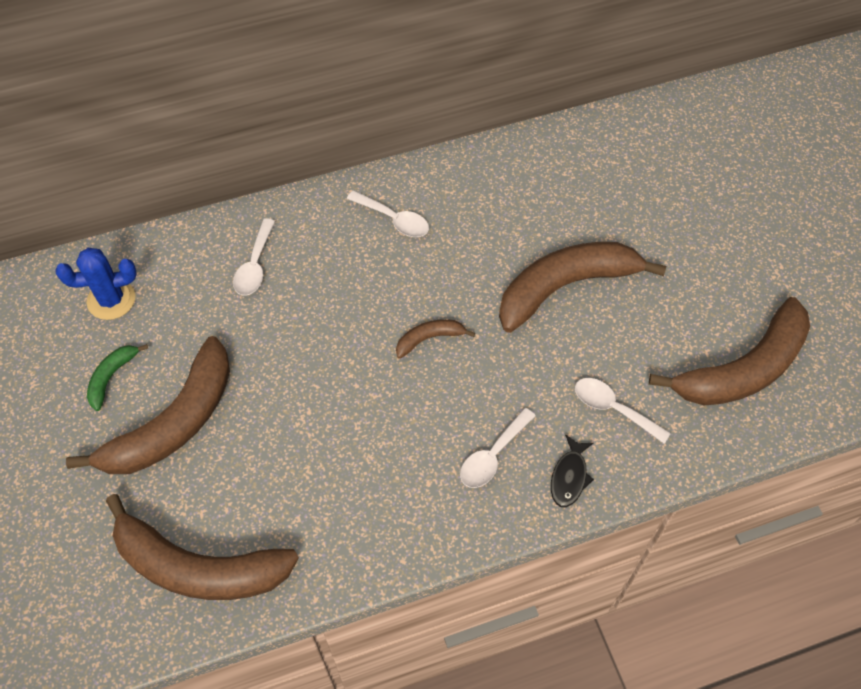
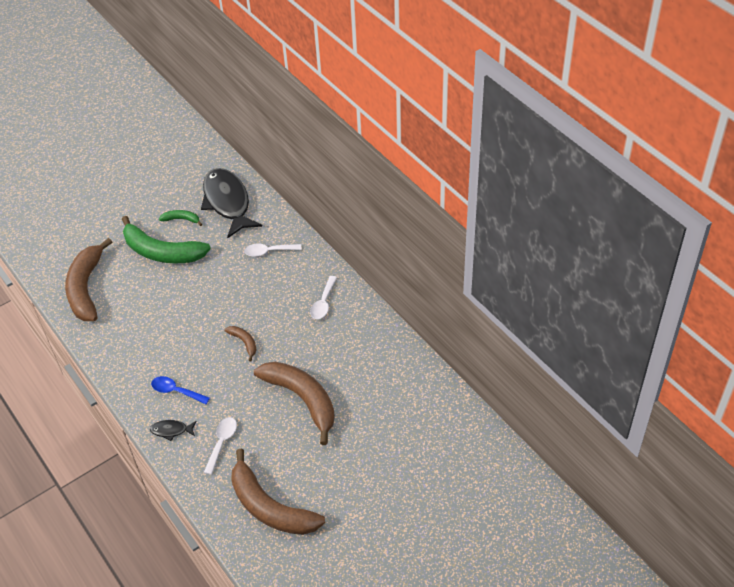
camera: 75 degrees right, 10 degrees down
blue cactus [55,248,137,320] -> black fish [201,168,262,238]
brown banana [66,336,230,474] -> green banana [122,216,211,263]
white spoon [460,408,536,488] -> blue spoon [151,376,210,404]

